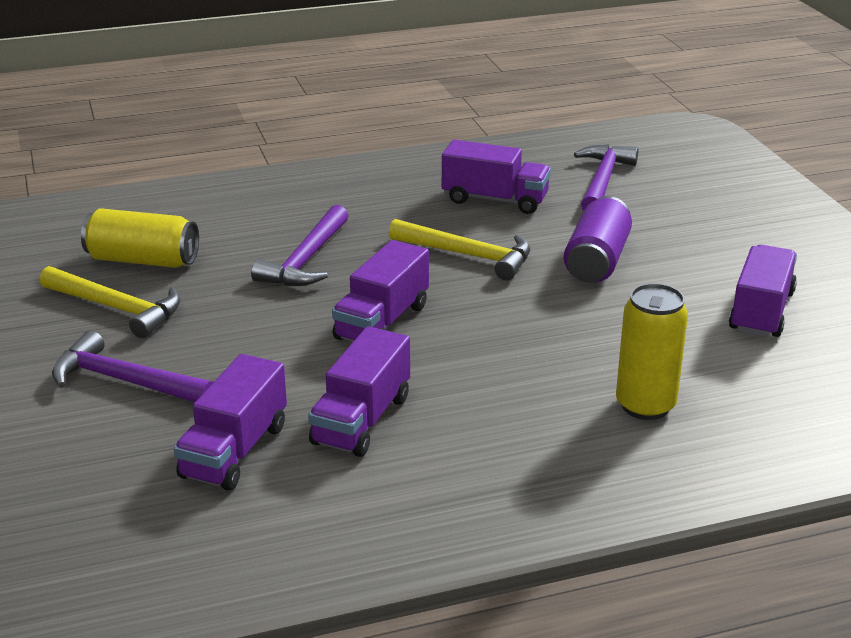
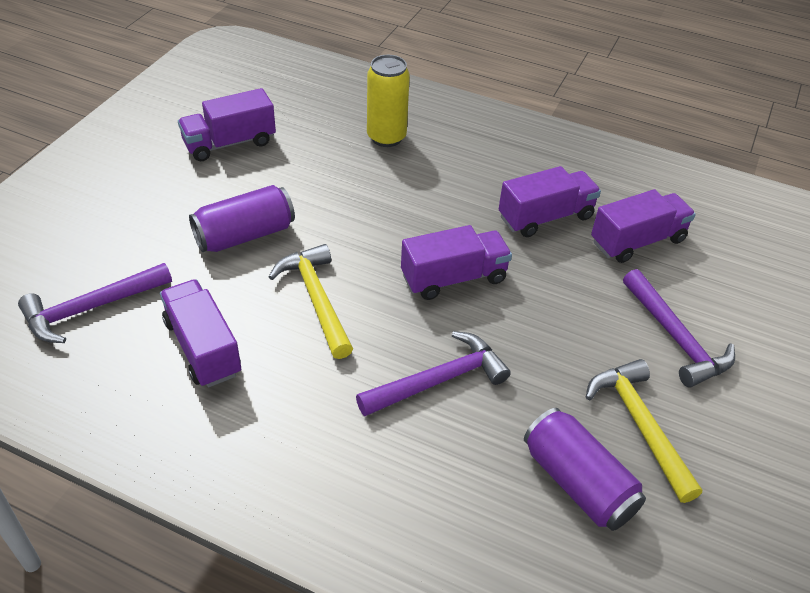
camera: 140 degrees left, 15 degrees up
yellow can [81,208,199,268] -> purple can [524,408,646,531]

